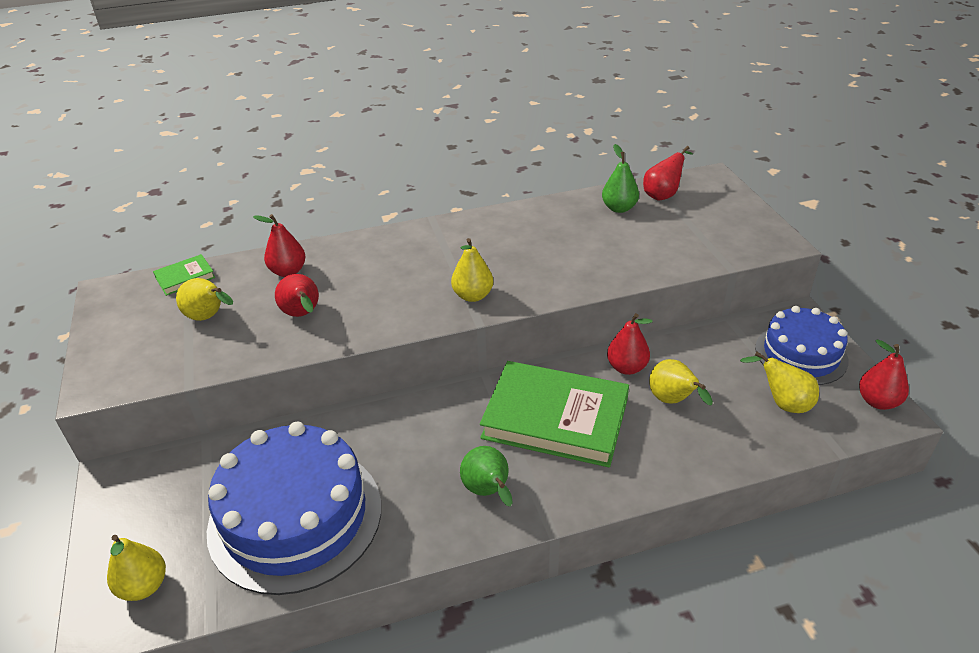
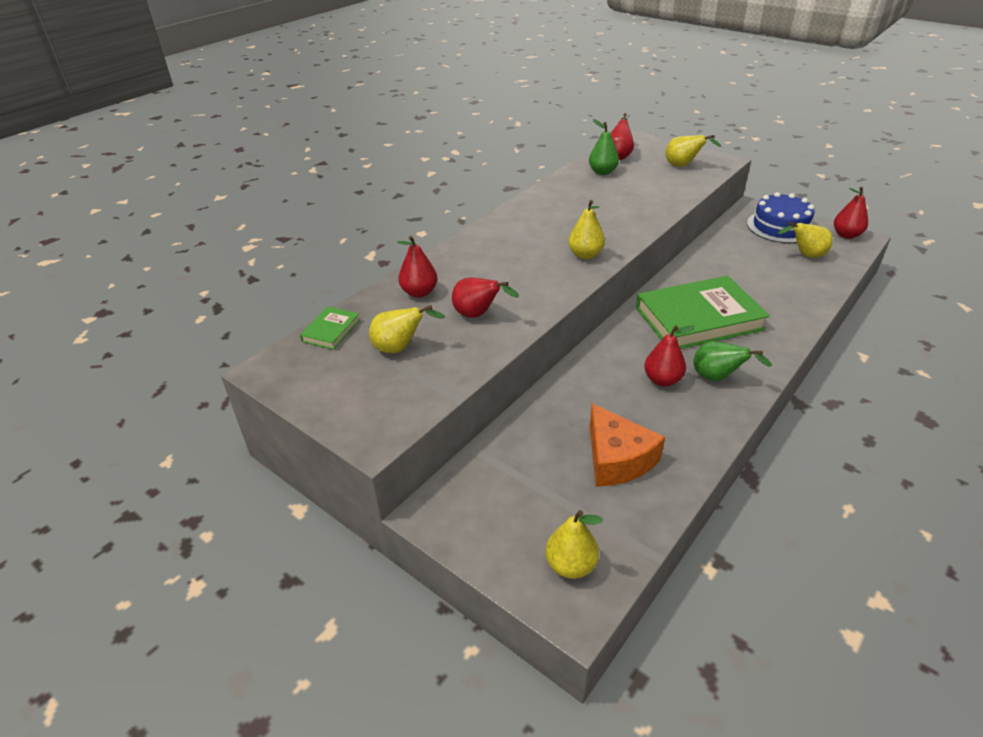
camera: 35 degrees left, 0 degrees up
blue cake [207,421,381,595] -> orange cheese [590,404,665,487]
red pear [607,313,653,375] -> red pear moved to [644,325,695,386]
yellow pear [649,359,713,406] -> yellow pear moved to [665,135,721,167]

